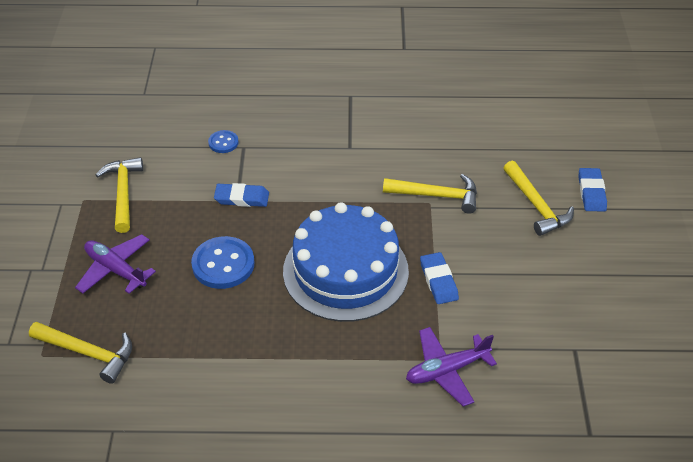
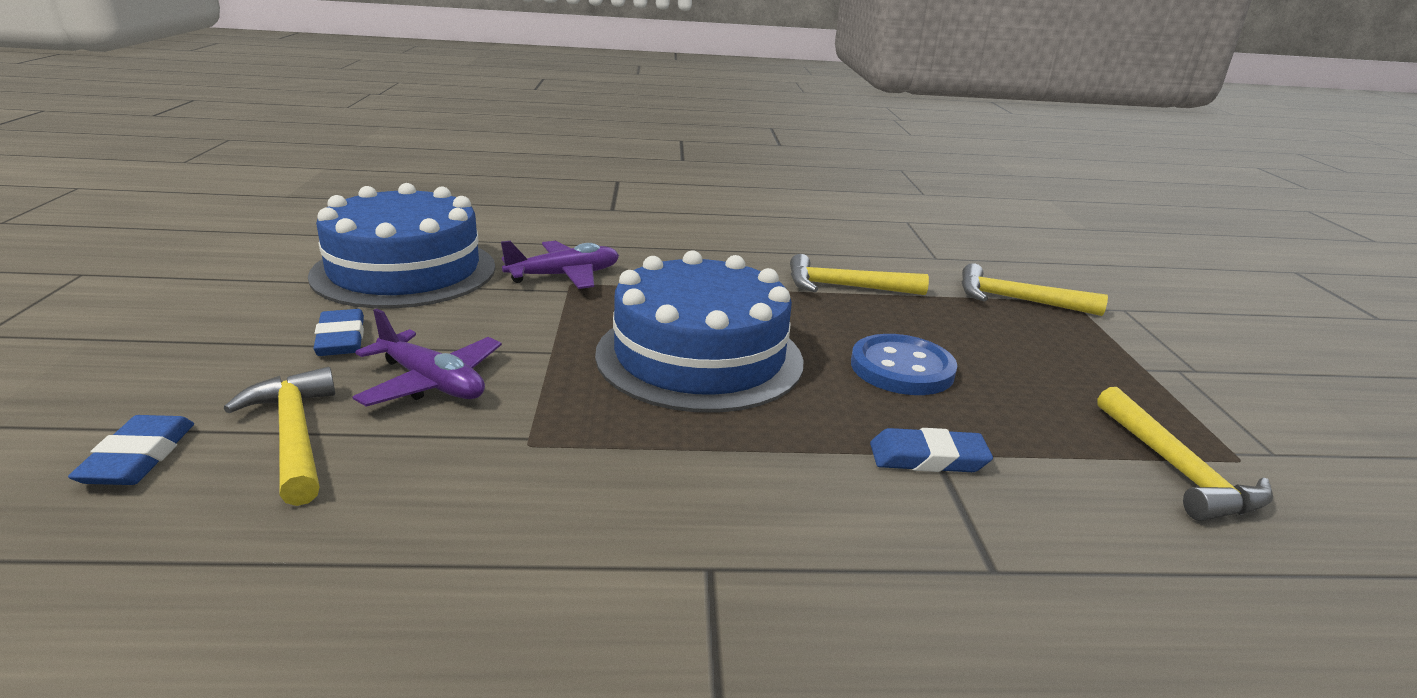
camera: 175 degrees right, 20 degrees down
purple plane [75,234,156,294] -> purple plane moved to [353,309,502,407]
blue button [208,130,239,153] -> none
yellow hammer [383,174,477,214] -> yellow hammer moved to [790,254,929,295]
blue eraser [420,252,459,304] -> blue eraser moved to [313,309,364,356]
none -> blue cake [308,183,495,308]

